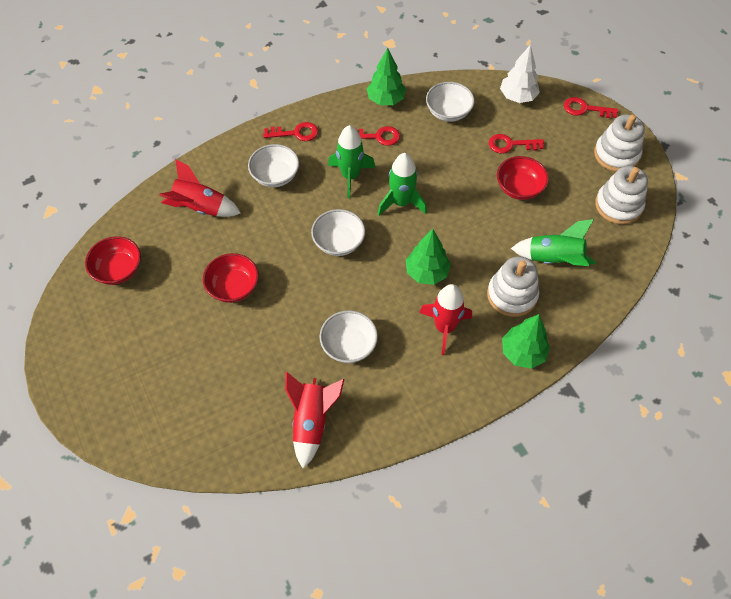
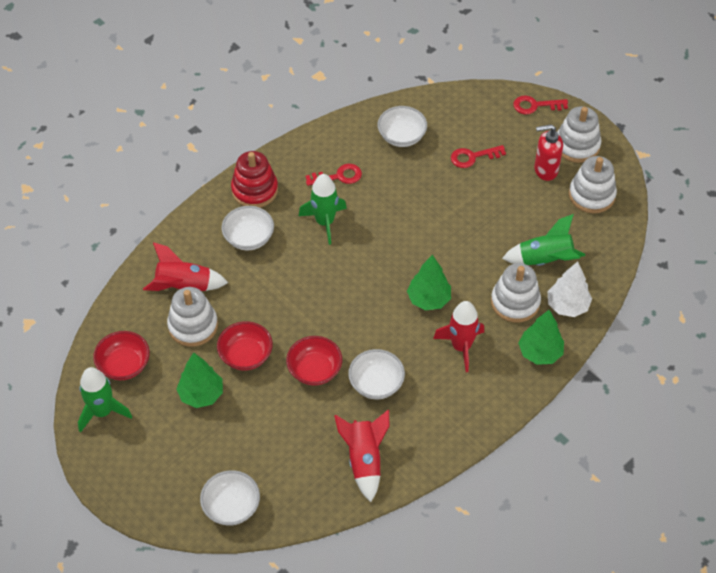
camera: 15 degrees left, 5 degrees down
red key [263,122,318,141] -> red stacking toy [231,151,278,208]
white bowl [311,209,365,256] -> white bowl moved to [200,470,260,526]
green tree [367,48,406,105] -> green tree moved to [176,352,223,408]
green rocket [378,153,427,215] -> green rocket moved to [78,367,132,433]
red bowl [497,156,549,200] -> red bowl moved to [286,336,342,386]
white tree [500,44,540,103] -> white tree moved to [548,261,592,317]
none -> white stacking toy [167,287,218,347]
none -> red soap dispenser [534,124,563,181]

